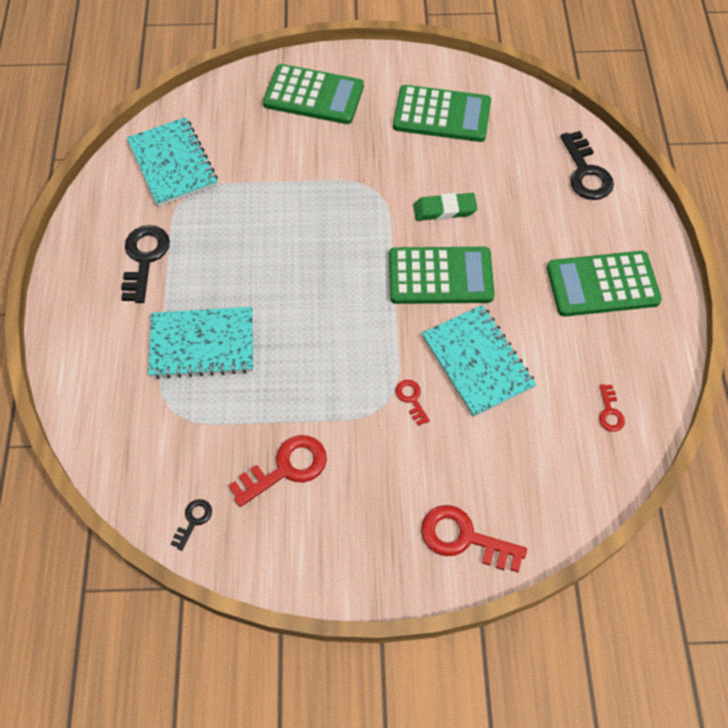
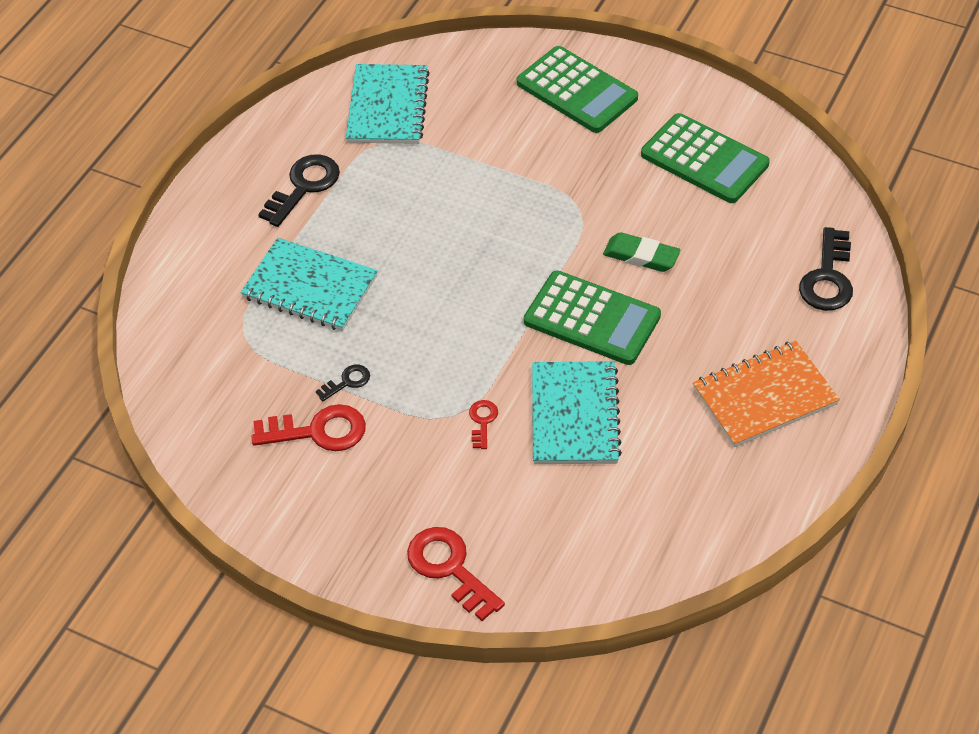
camera: 30 degrees right, 10 degrees down
black key [171,499,212,551] -> black key moved to [316,364,370,401]
green calculator [547,251,662,317] -> orange notebook [693,341,840,447]
red key [599,384,625,432] -> none

